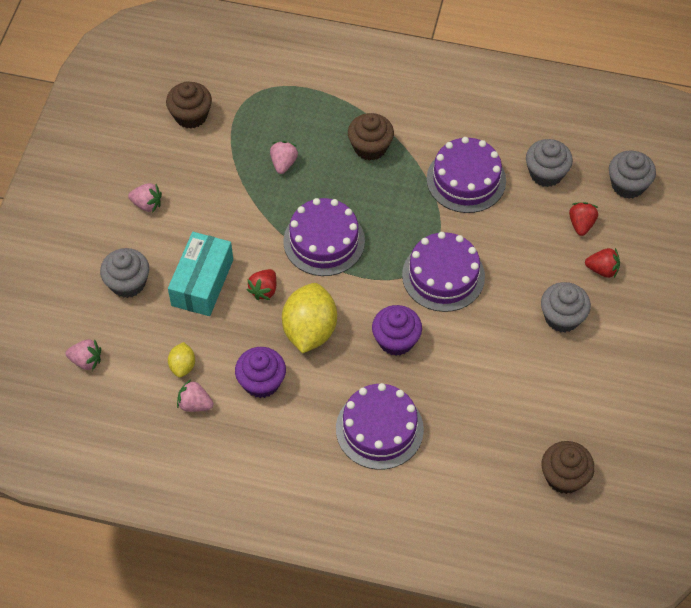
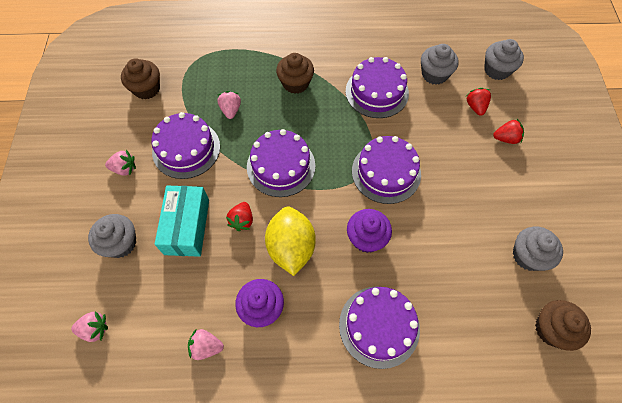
camera: 15 degrees left, 5 degrees up
yellow lemon [168,342,195,377] -> none
grey cupcake [541,282,591,332] -> grey cupcake moved to [513,226,563,271]
none -> purple cake [151,112,220,179]

